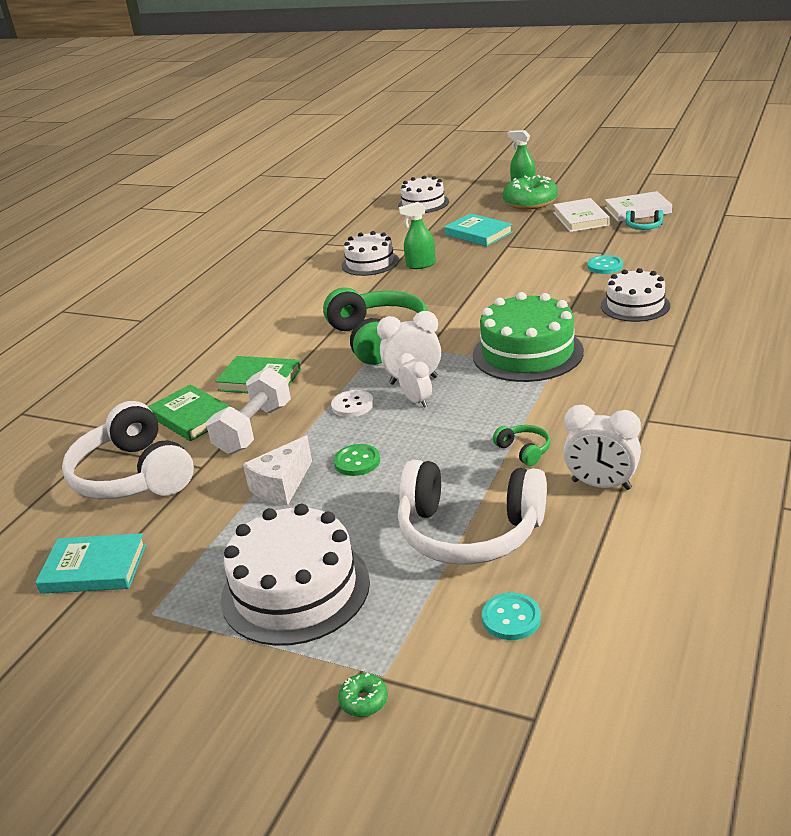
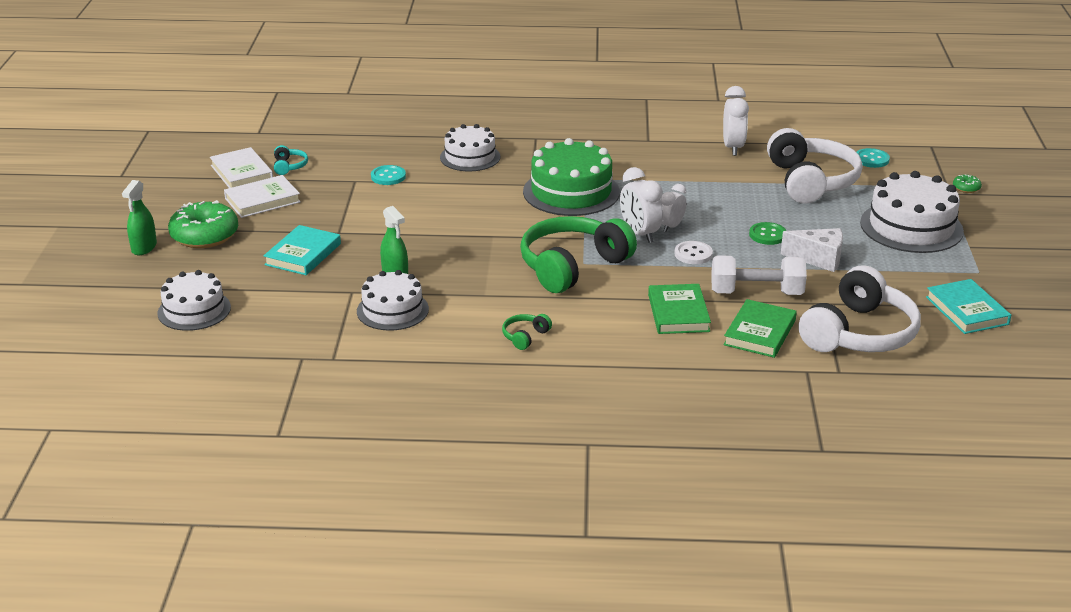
camera: 115 degrees left, 0 degrees up
green headphones [493,425,550,466] -> green headphones moved to [502,314,552,350]

